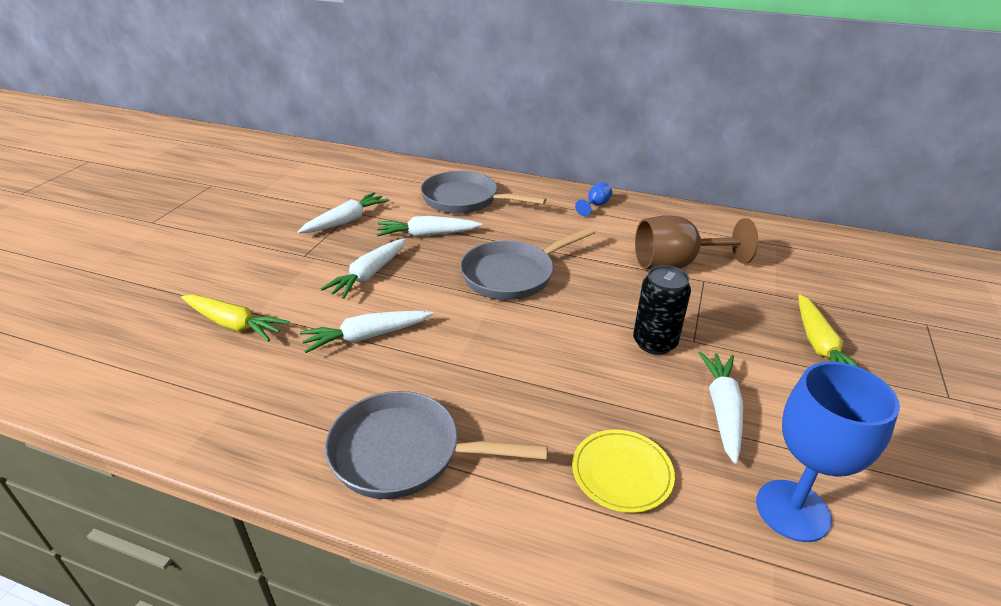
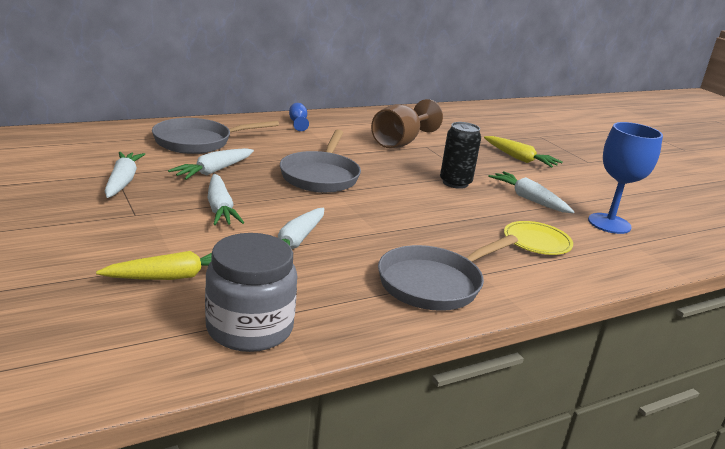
camera: 50 degrees left, 10 degrees down
none -> grey jar [205,233,297,352]

